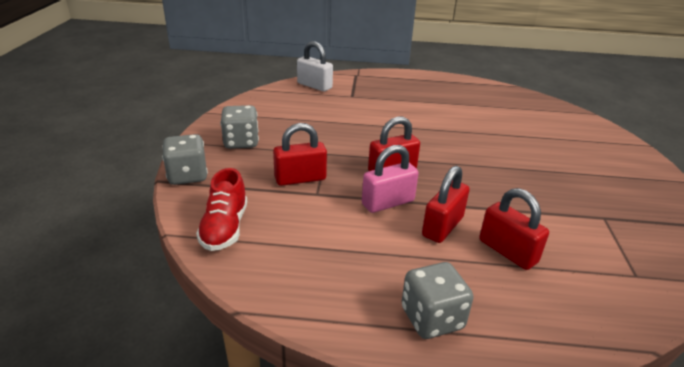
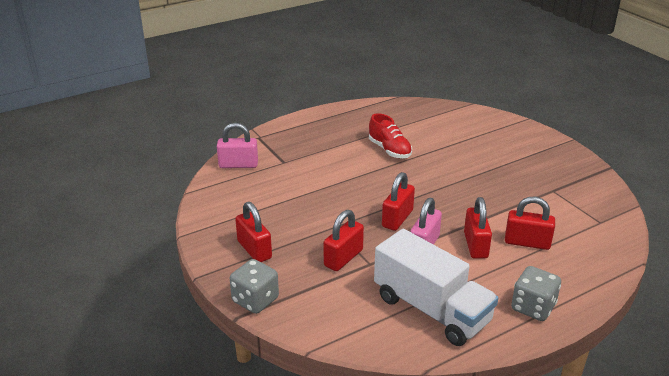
camera: 35 degrees left, 0 degrees up
red shoe [196,168,247,251] -> red shoe moved to [369,113,412,158]
grey dice [220,105,259,149] -> red padlock [235,202,272,262]
white padlock [297,41,333,91] -> pink padlock [217,123,258,168]
none -> white truck [374,229,498,346]

